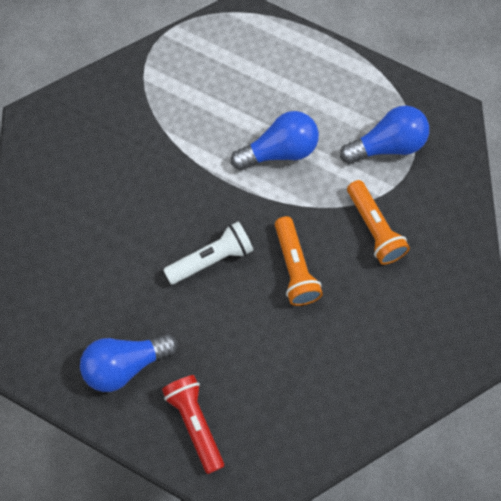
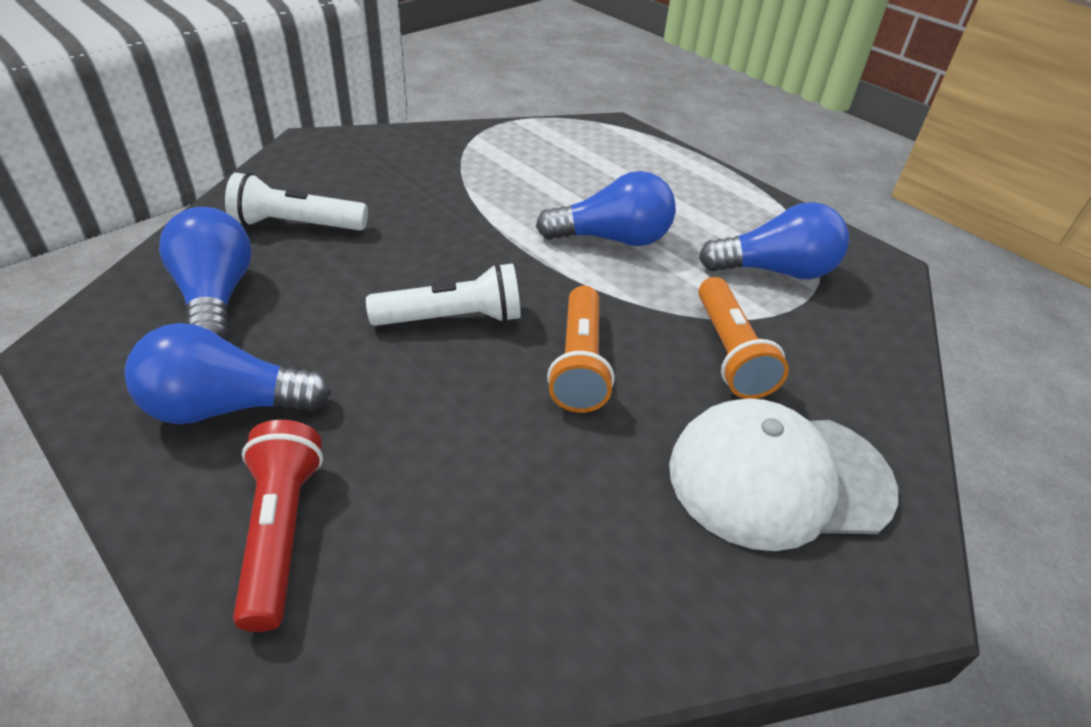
camera: 15 degrees right, 25 degrees down
none -> blue light bulb [159,207,252,340]
none -> white flashlight [225,172,368,230]
none -> white cap [669,398,898,551]

